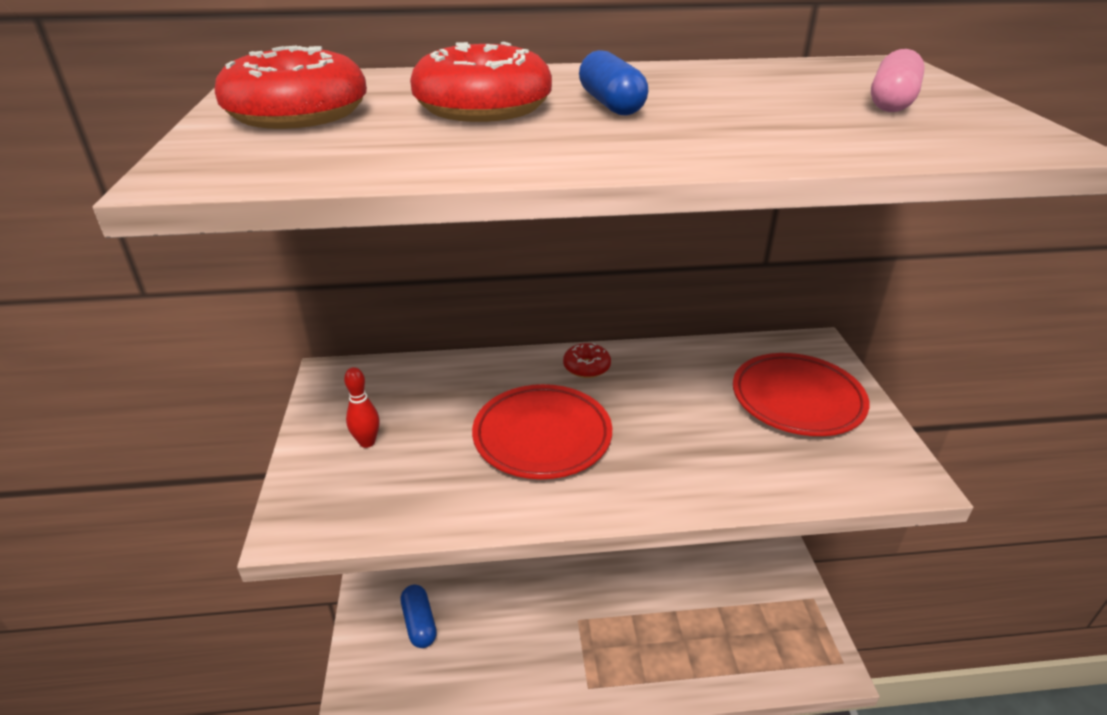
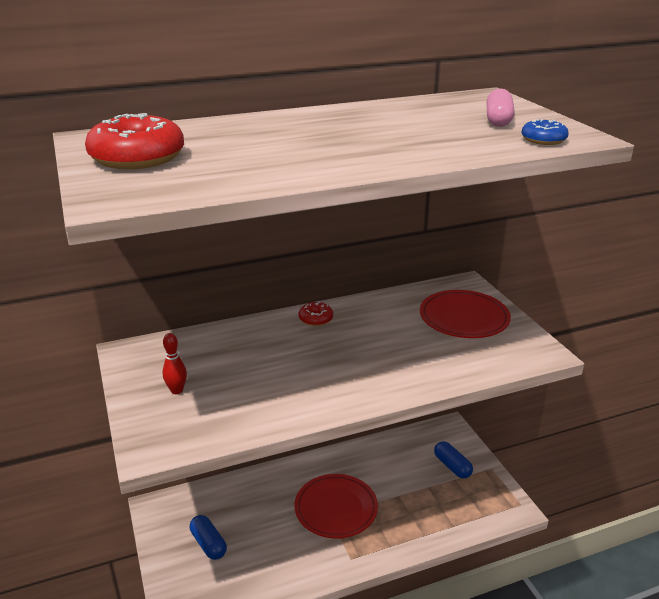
camera: 15 degrees left, 5 degrees down
red donut [410,42,552,122] -> none
red plate [472,384,612,479] -> red plate moved to [294,474,378,538]
blue capsule [579,50,648,116] -> blue capsule moved to [434,441,473,479]
none -> blue donut [521,119,569,145]

